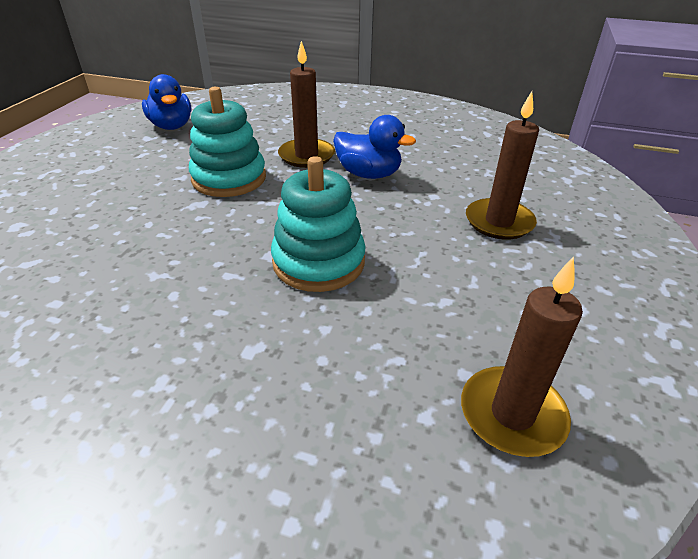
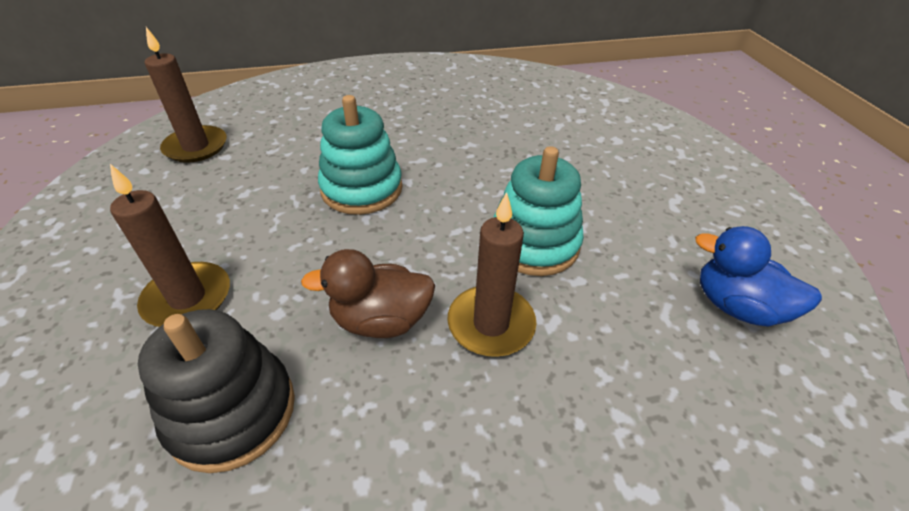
camera: 150 degrees right, 5 degrees up
blue duck [333,115,416,179] -> brown duck [301,249,436,338]
none -> black stacking toy [138,309,295,473]

